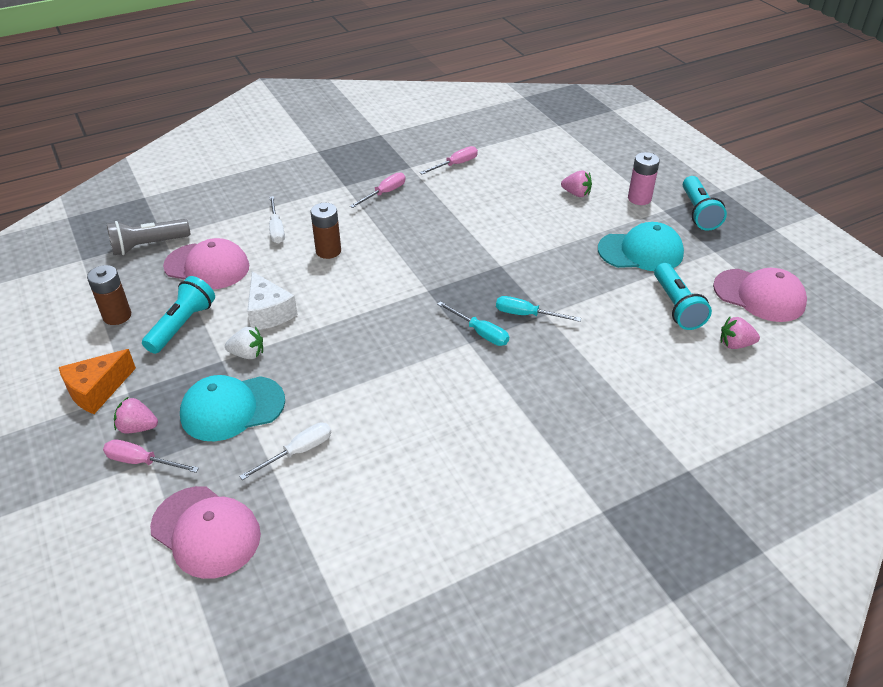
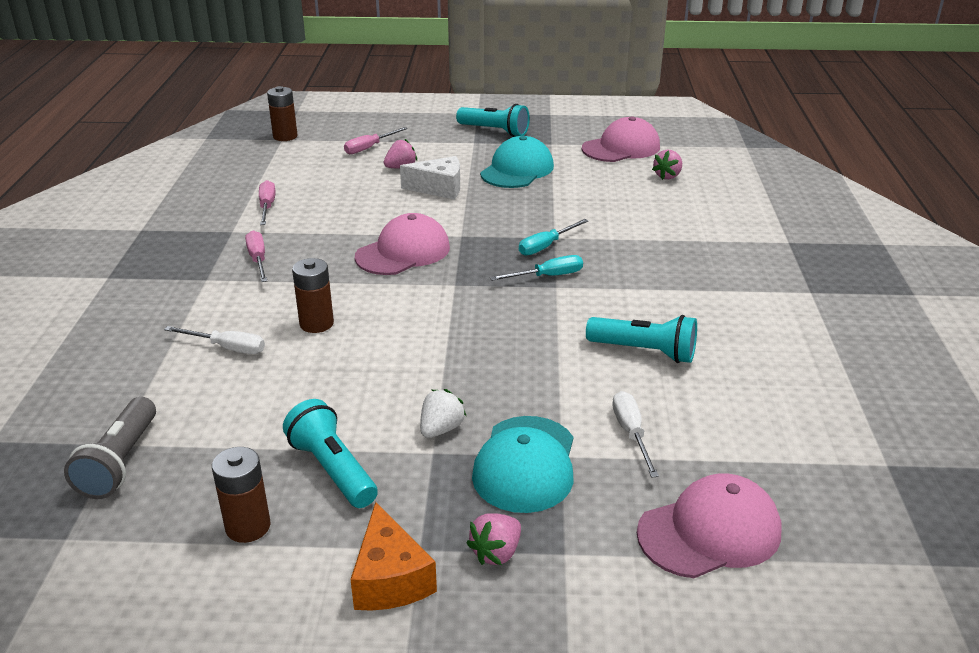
camera: 60 degrees left, 10 degrees down
pink screwdriver [103,439,199,473] -> pink screwdriver moved to [344,127,408,154]
pink cap [163,238,249,289] -> pink cap moved to [355,213,450,275]
white cheese [247,271,298,330] -> white cheese moved to [400,156,460,200]
pink battery [628,152,660,205] -> none
turquoise flashlight [654,263,712,330] -> turquoise flashlight moved to [586,315,697,363]
none -> brown battery [267,86,297,141]

